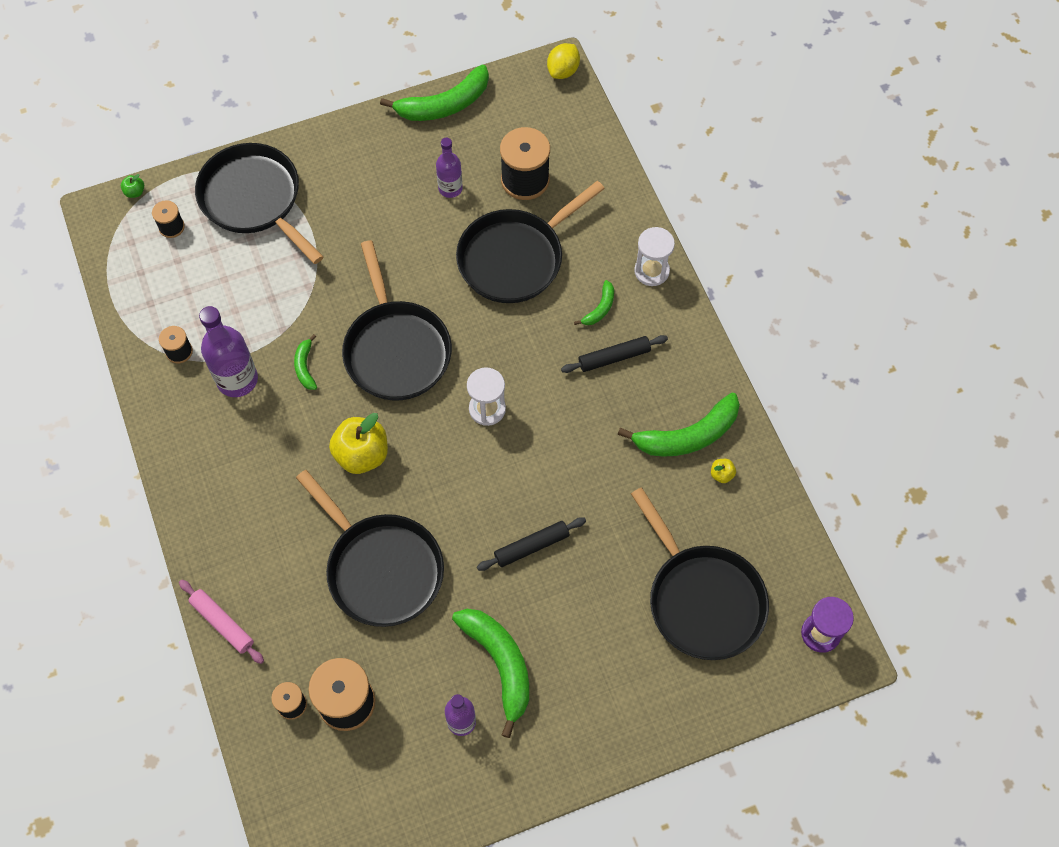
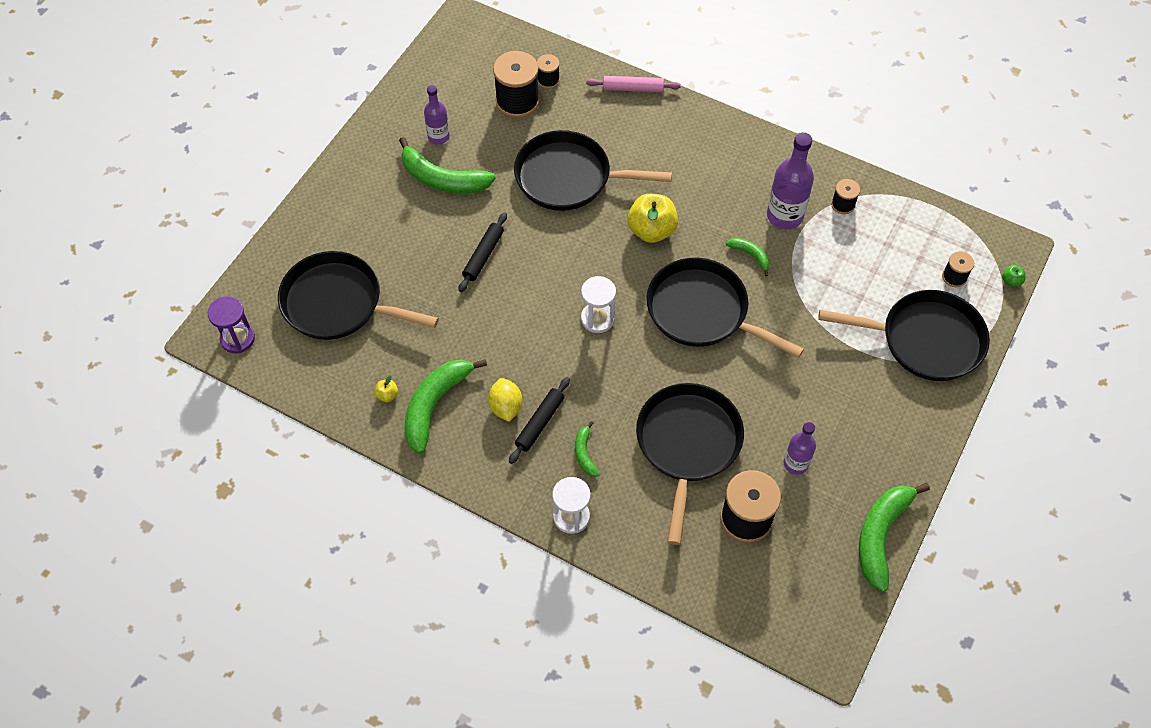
camera: 140 degrees right, 5 degrees down
yellow lemon [547,43,580,79] -> yellow lemon moved to [488,378,522,422]

